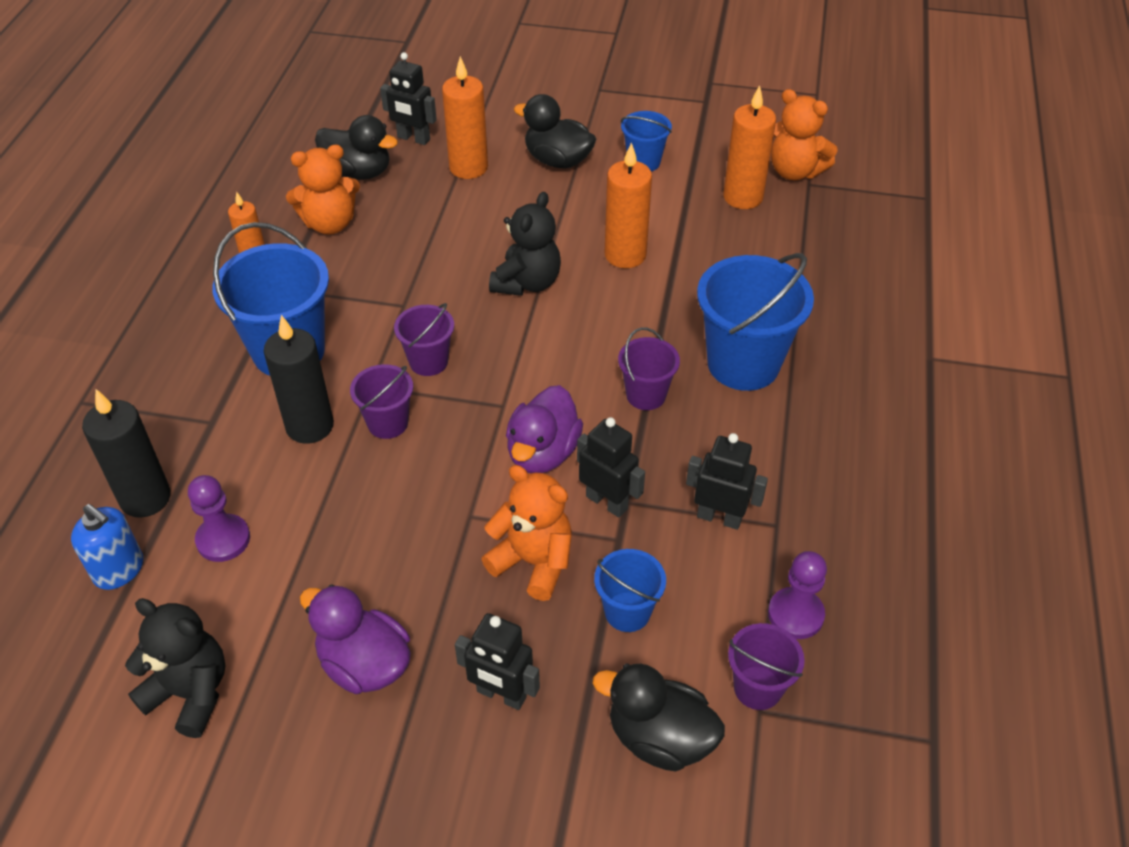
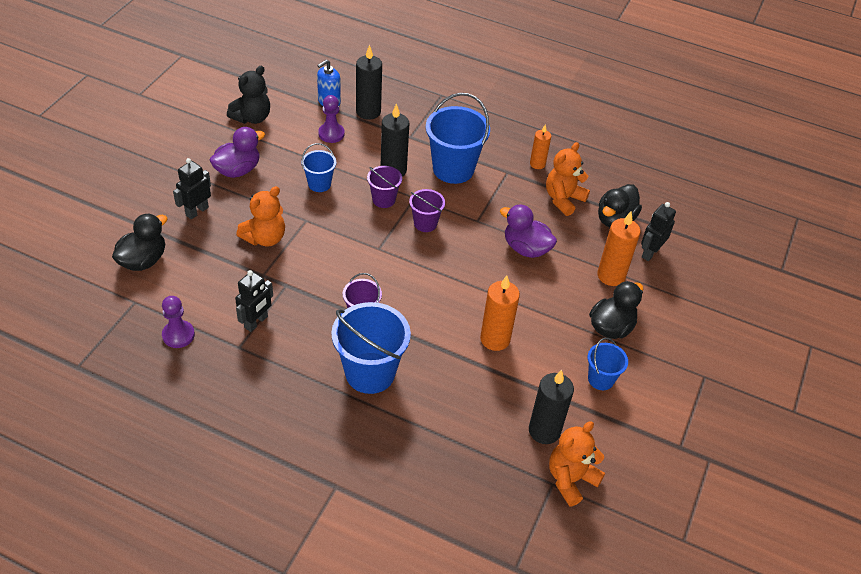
camera: 100 degrees right, 0 degrees up
orange teddy bear [286,145,360,234] -> orange teddy bear turned 45 degrees clockwise [546,142,590,216]
black teddy bear [489,192,561,296] -> none
purple duck [506,385,583,473] -> purple duck moved to [500,204,557,258]
black robot [577,417,645,518] -> none
blue bucket [594,549,666,632] -> blue bucket moved to [301,143,336,192]
orange candle [723,85,776,209] -> black candle [529,370,574,444]
purple bucket [728,623,805,710] -> none

